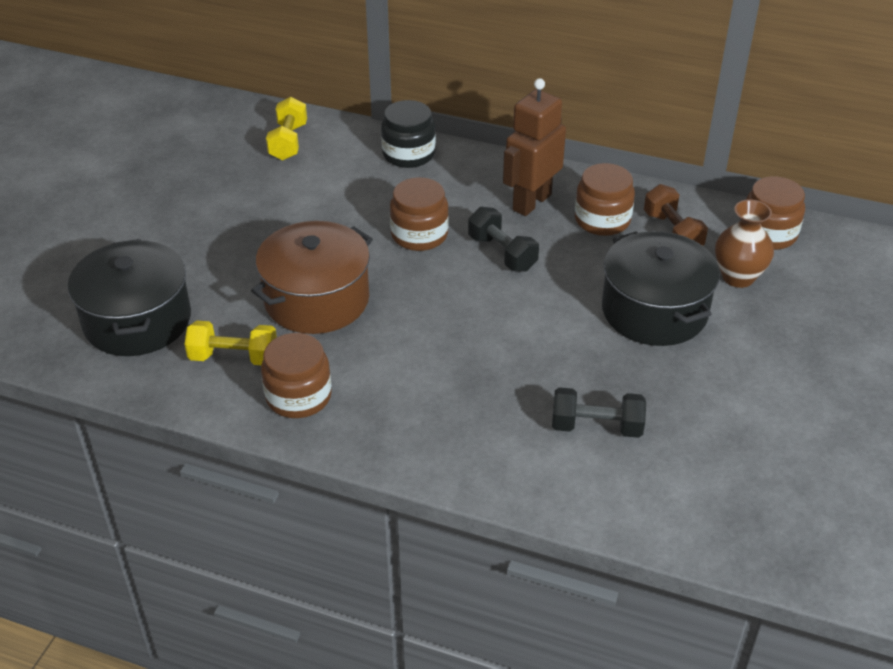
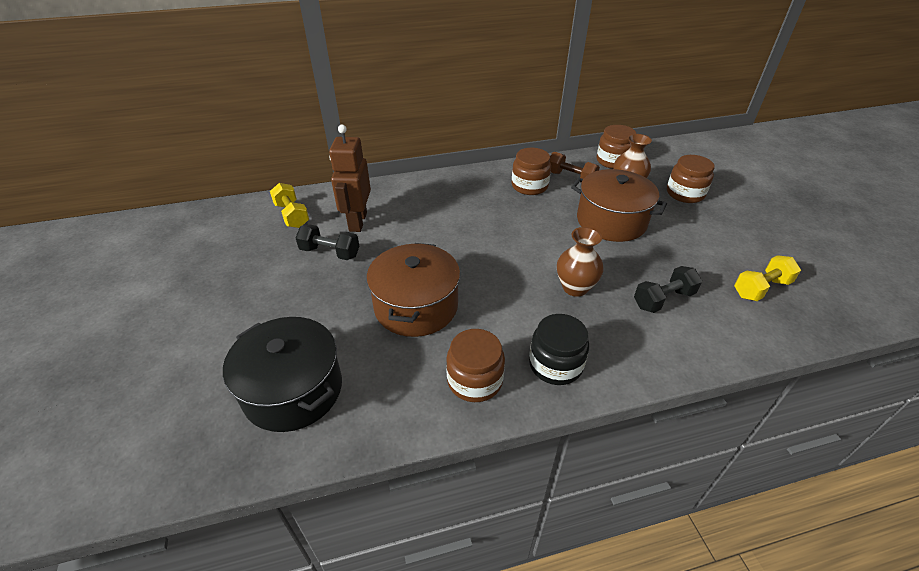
camera: 35 degrees left, 0 degrees up
yellow dumbbell [184,321,277,365] -> yellow dumbbell moved to [734,255,801,301]
black jar [381,100,436,168] -> black jar moved to [529,314,589,385]
brown jar [390,177,449,251] -> brown jar moved to [667,155,715,203]
black dumbbell [468,207,539,272] -> black dumbbell moved to [296,224,359,260]
brown robot [503,78,566,216] -> brown robot moved to [329,125,371,232]
black pot [602,231,720,346] -> brown pot [571,169,667,242]
none -> brown vase [557,227,604,297]

